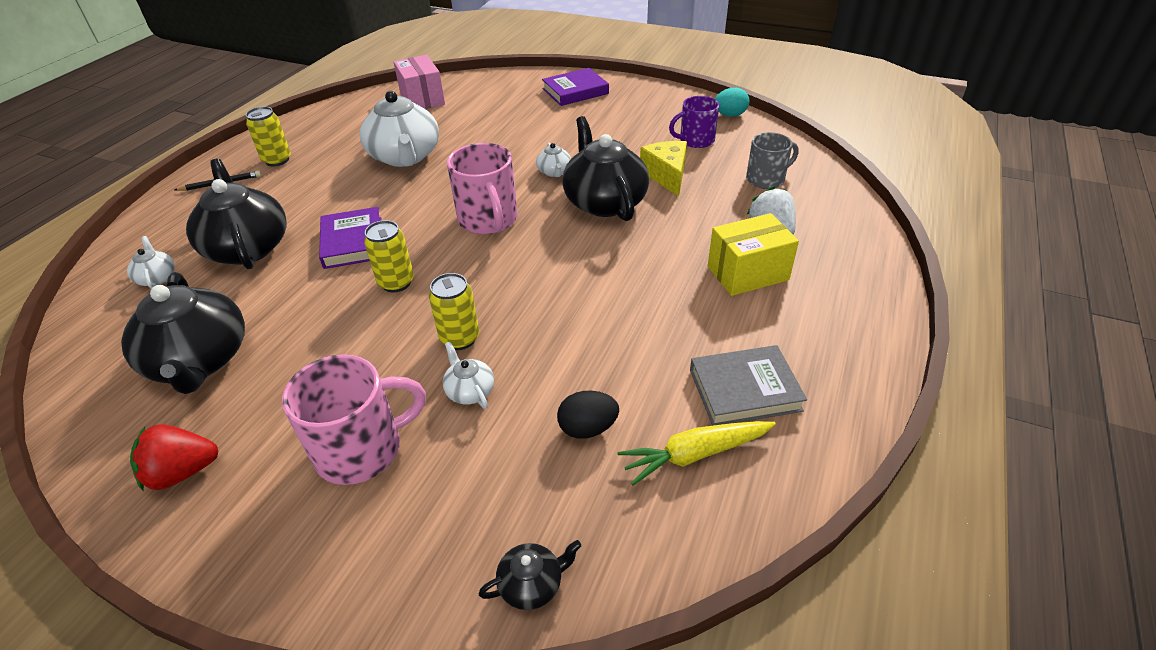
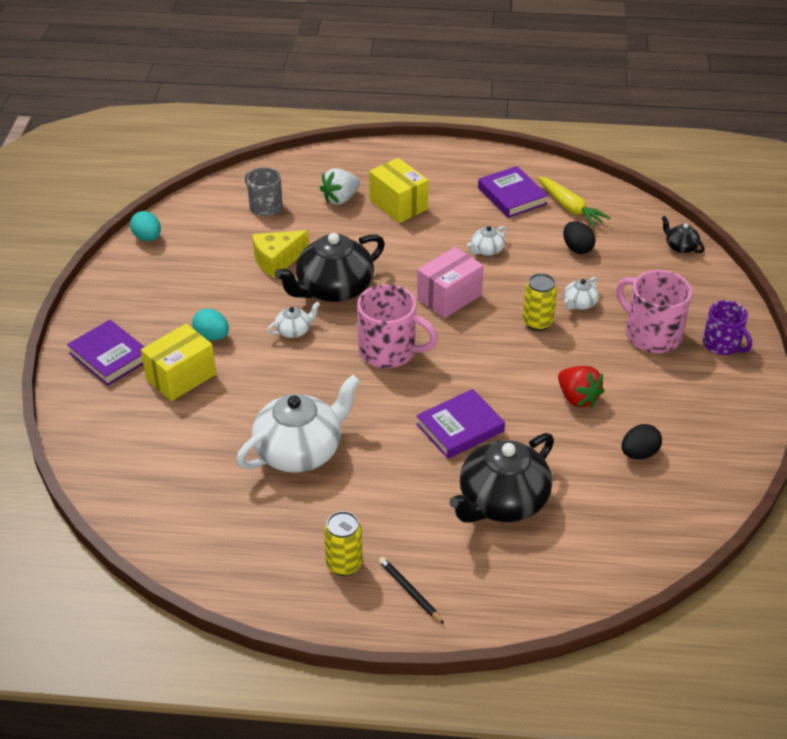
camera: 110 degrees left, 0 degrees up
black teapot [121,272,245,394] -> black egg [622,424,662,459]
white teapot [127,236,175,289] -> white teapot moved to [467,226,507,256]
red strawberry [130,424,219,491] -> red strawberry moved to [558,366,604,408]
yellow can [364,220,414,293] -> none
pink box [393,55,445,109] -> pink box moved to [417,247,484,318]
pink mug [447,143,518,235] -> pink mug turned 60 degrees clockwise [357,284,438,368]
purple mug [669,96,719,148] -> purple mug moved to [703,300,752,355]
grey book [690,345,807,426] -> purple book [478,166,548,218]
none -> yellow box [141,323,216,401]
none -> turquoise egg [192,308,229,341]

